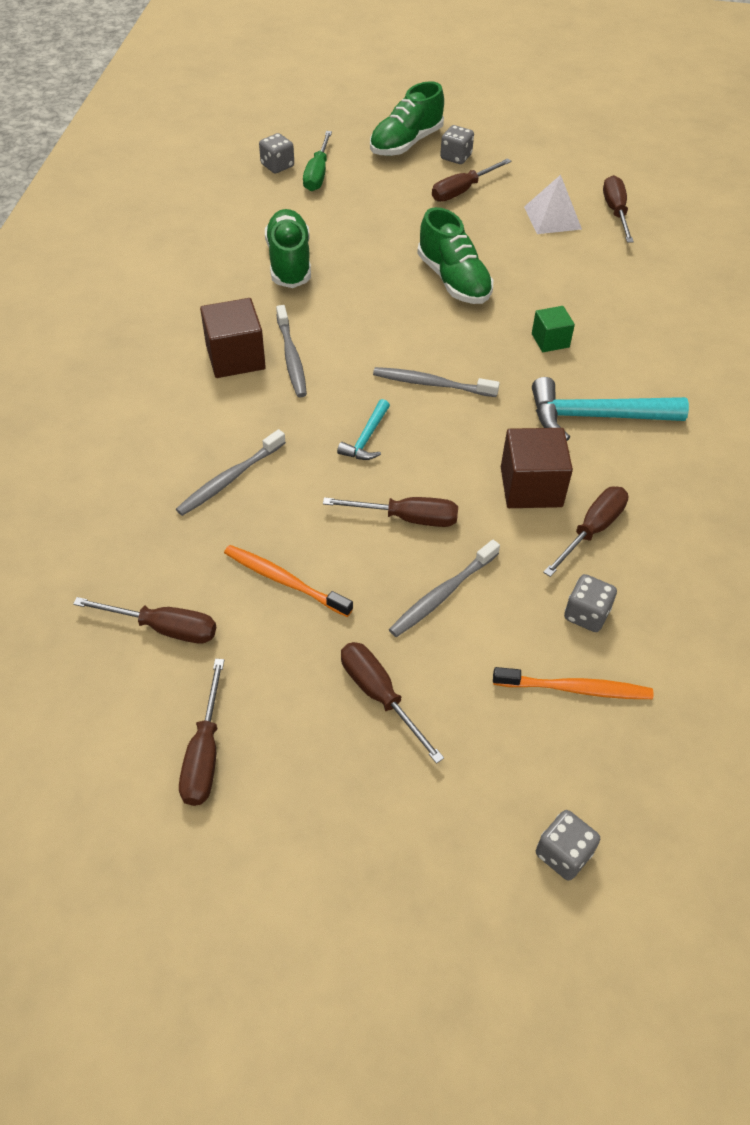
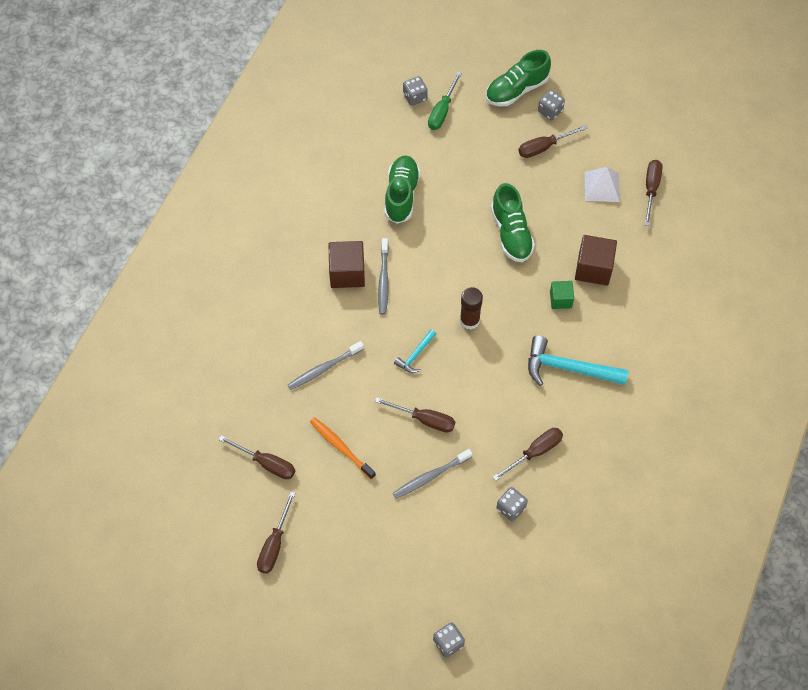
camera: 15 degrees right, 10 degrees up
brown screwdriver [341,642,444,764] -> none
grey toothbrush [373,367,500,397] -> brown glue stick [460,287,483,330]
orange toothbrush [493,667,653,699] -> none
brown cube [501,428,573,508] -> brown cube moved to [575,235,617,286]

